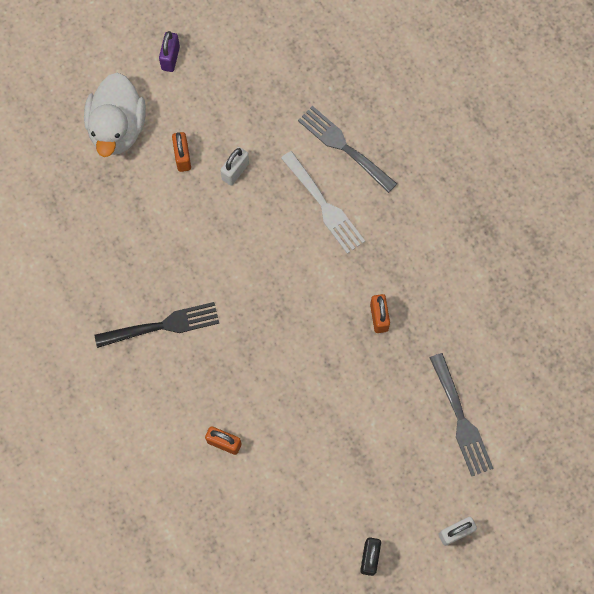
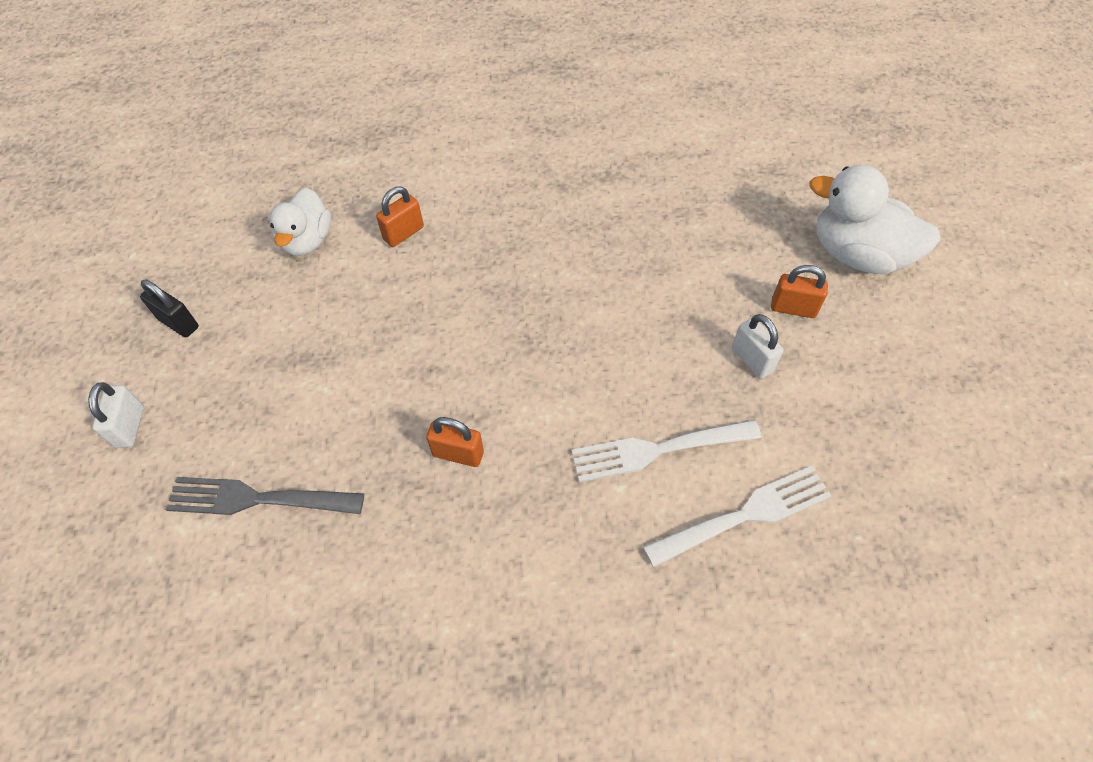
camera: 115 degrees right, 15 degrees down
black fork [94,302,219,348] -> none
purple padlock [159,31,180,72] -> none
grey fork [298,106,397,193] -> white fork [643,466,832,567]
none -> white duck [269,188,331,256]

